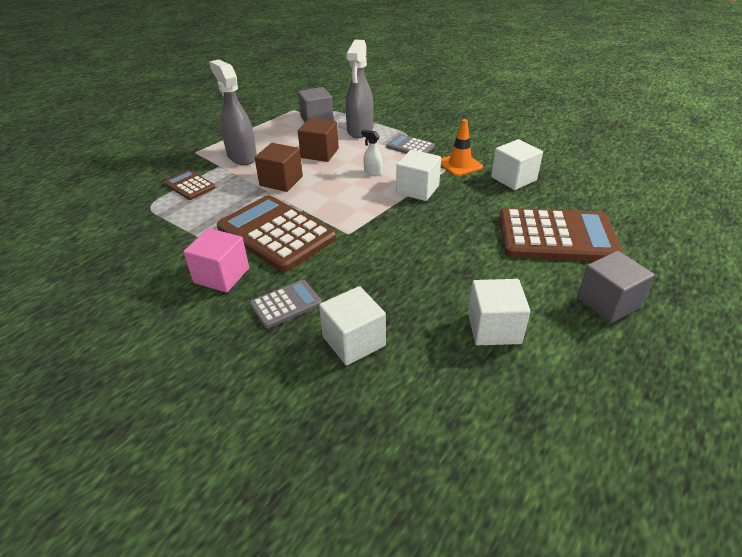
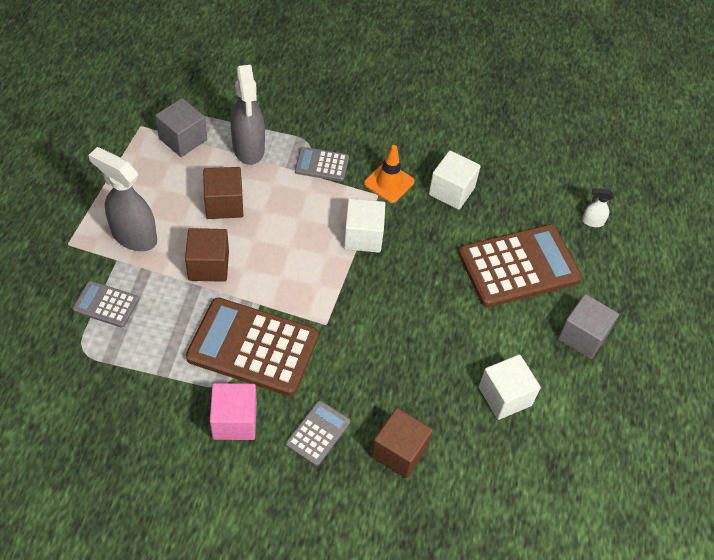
camera: 30 degrees left, 15 degrees up
brown calculator [164,170,216,200] -> grey calculator [72,281,139,328]
white cube [319,286,386,365] -> brown cube [371,408,433,479]
white spray bottle [361,130,383,176] -> white spray bottle moved to [582,188,613,227]

